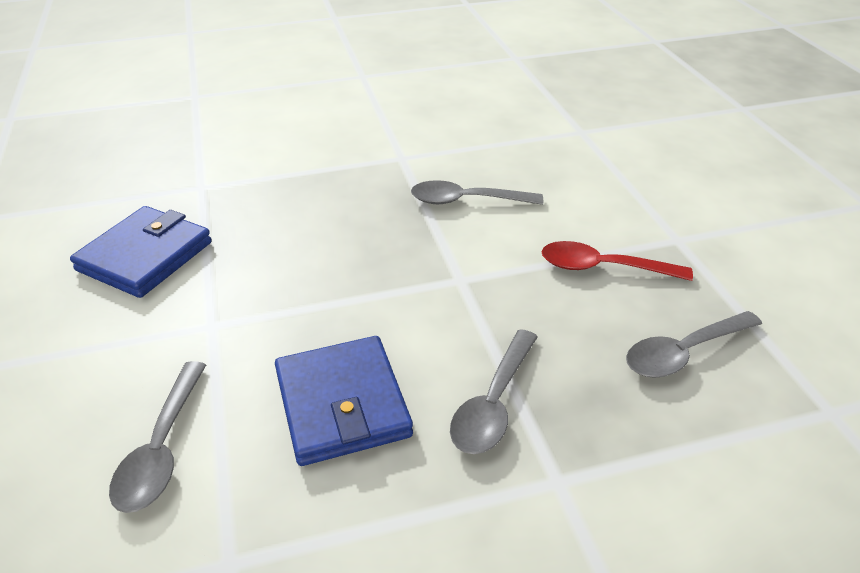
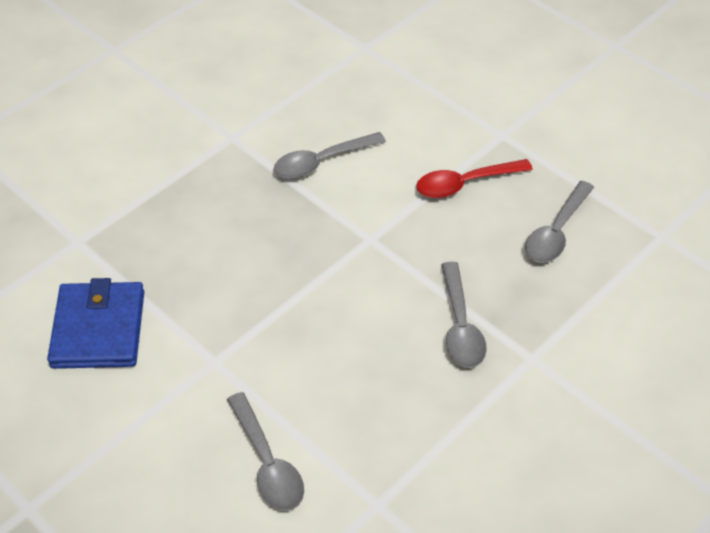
camera: 30 degrees left, 10 degrees up
blue wallet [275,336,413,466] -> none

